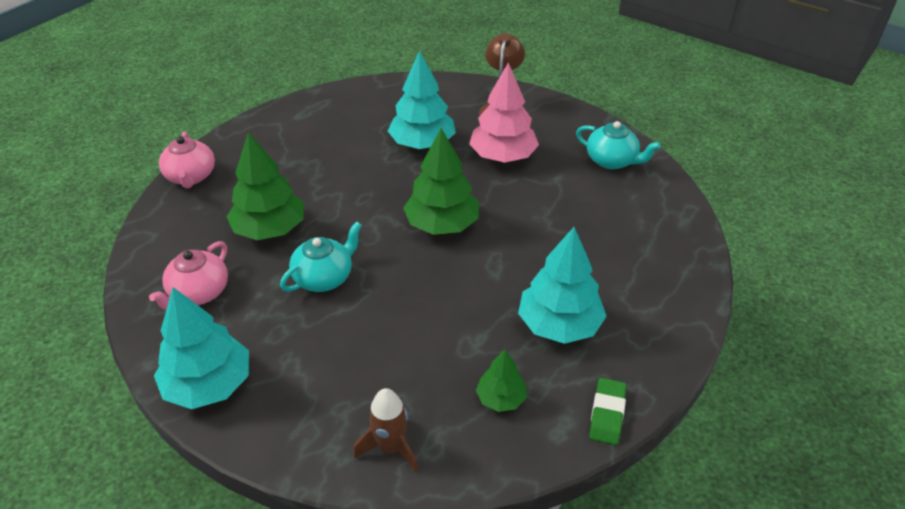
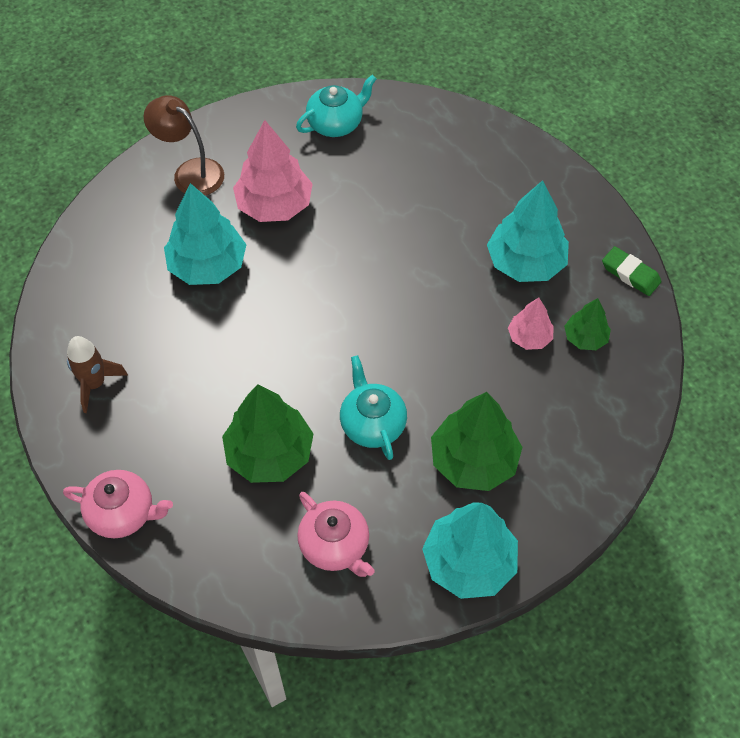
camera: 65 degrees left, 15 degrees up
brown rocket [353,388,418,473] -> brown rocket moved to [67,336,128,413]
green tree [403,128,479,235] -> green tree moved to [431,392,522,491]
none -> pink tree [508,297,554,350]

